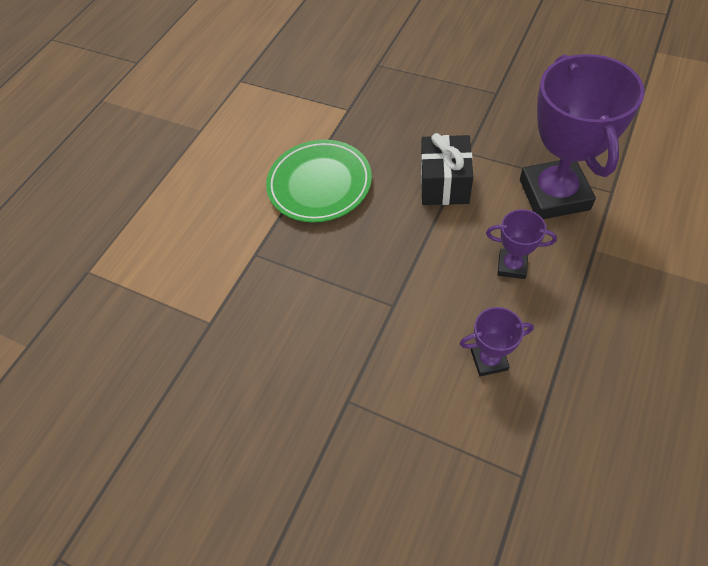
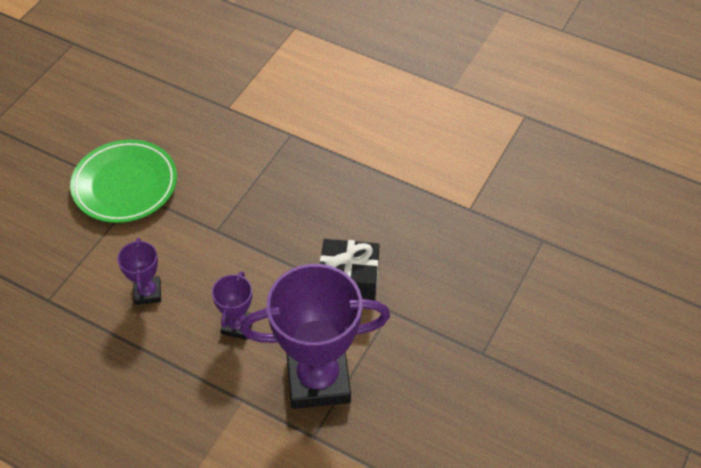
camera: 85 degrees right, 5 degrees down
green plate [266,140,372,223] -> green plate moved to [70,139,177,223]

